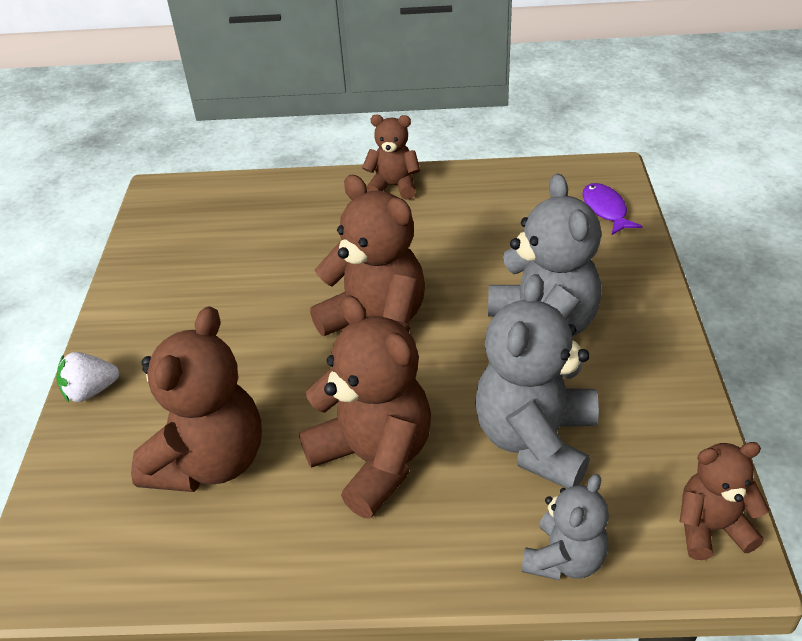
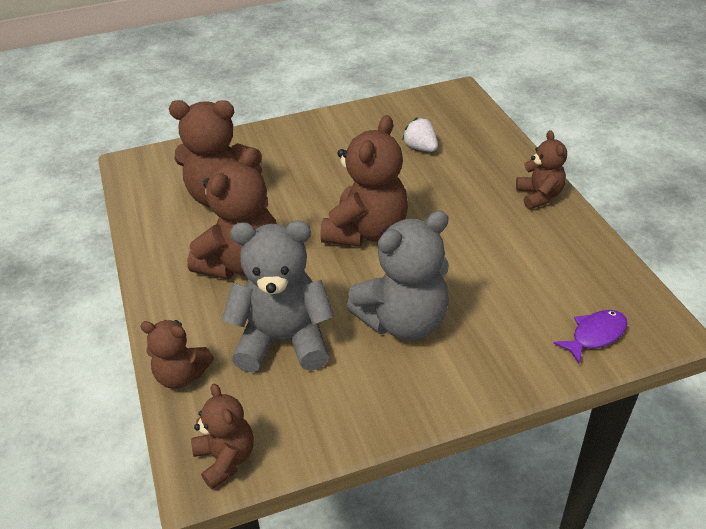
camera: 70 degrees right, 0 degrees up
white strawberry [56,352,119,402] -> white strawberry moved to [402,118,438,152]
grey teddy bear [522,474,609,581] -> brown teddy bear [140,320,214,389]

